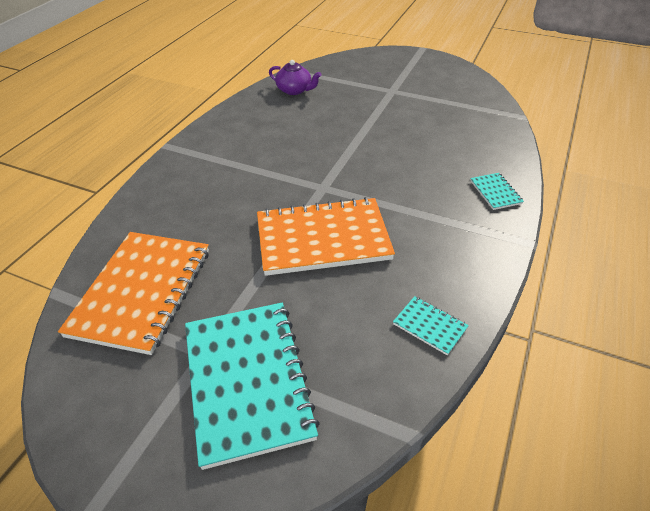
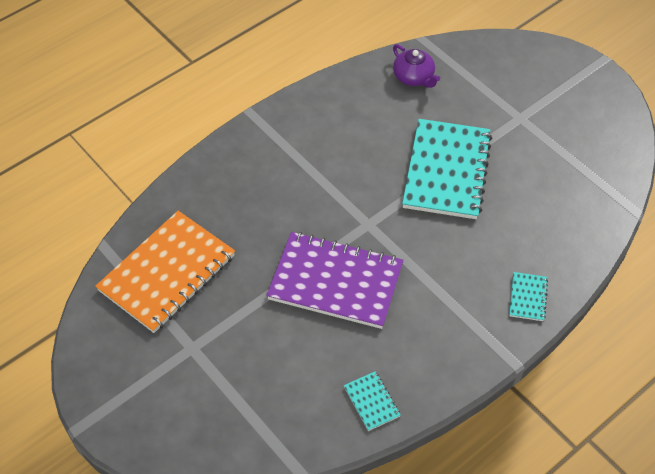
camera: 25 degrees right, 10 degrees up
turquoise notebook [185,303,320,470] -> turquoise notebook moved to [402,119,492,219]
orange notebook [257,197,395,276] -> purple notebook [267,232,403,329]

